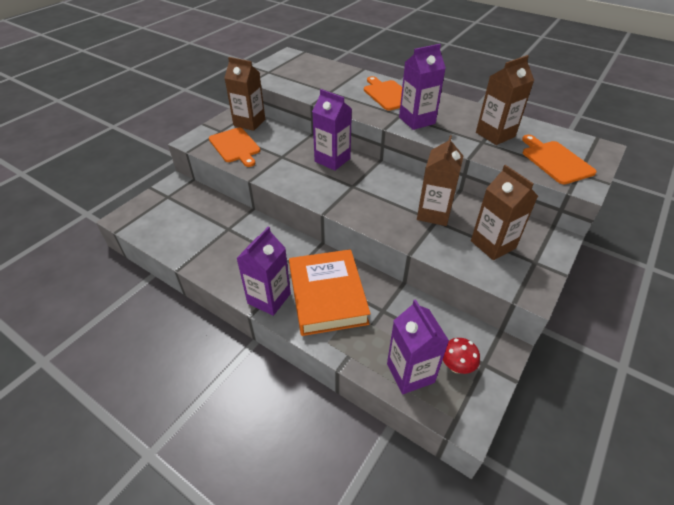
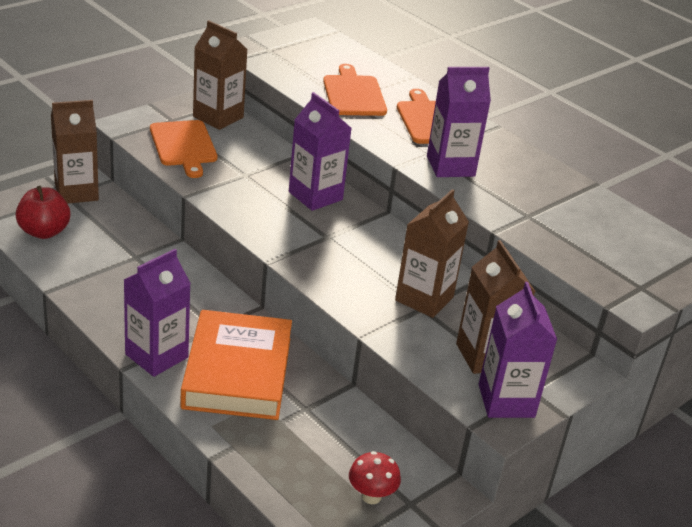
camera: 10 degrees right, 10 degrees down
purple carton [387,299,449,394] -> purple carton moved to [479,282,557,418]
brown carton [476,55,534,145] -> brown carton moved to [51,100,99,204]
orange cutting board [522,135,597,184] -> orange cutting board moved to [323,64,387,116]
none -> red apple [16,186,71,239]

